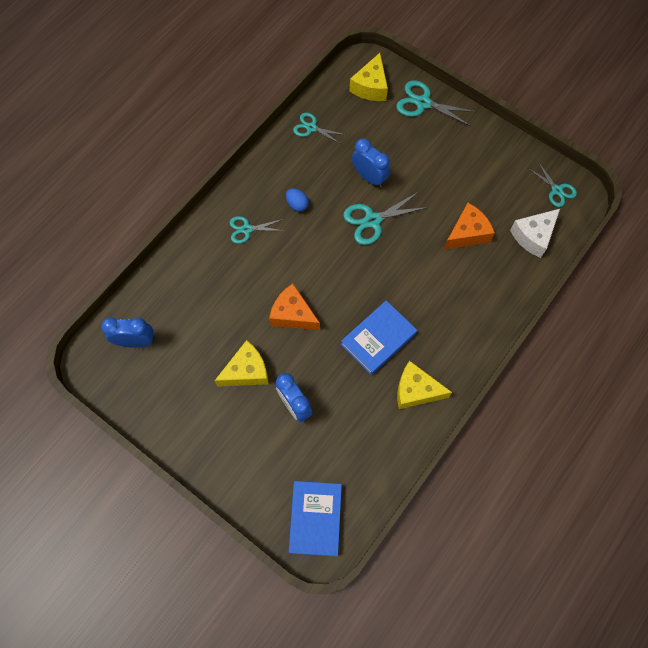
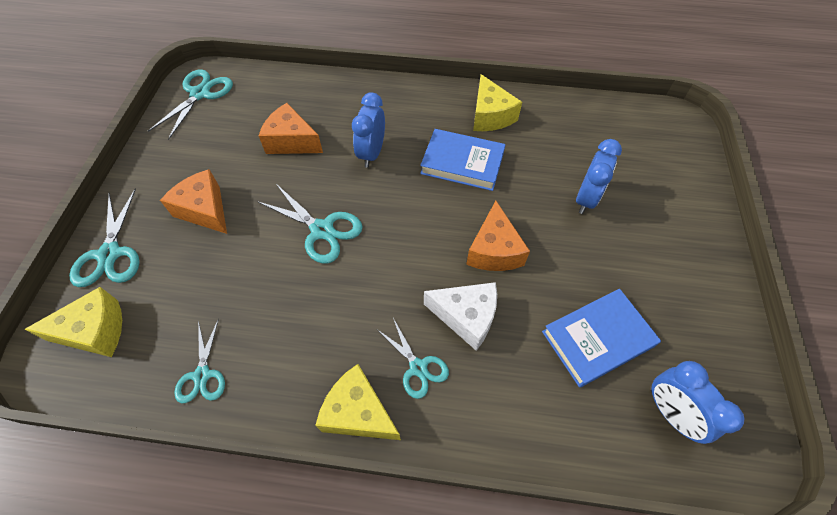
camera: 120 degrees left, 10 degrees down
yellow cheese [214,340,269,387] -> yellow cheese moved to [315,364,401,440]
blue egg [286,188,309,212] -> none
blue book [289,481,342,556] -> blue book moved to [542,289,661,387]
blue clock [352,138,390,187] -> blue clock moved to [352,93,385,168]
white cheese [510,209,560,258] -> white cheese moved to [424,282,497,351]
turquoise scissors [528,162,577,207] -> turquoise scissors [148,69,233,140], size x1.53
none -> orange cheese [160,169,227,234]

